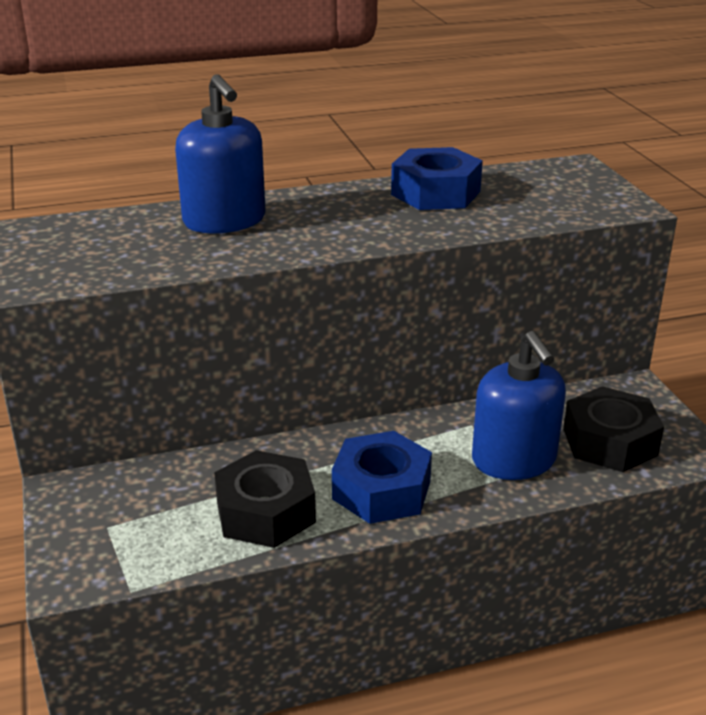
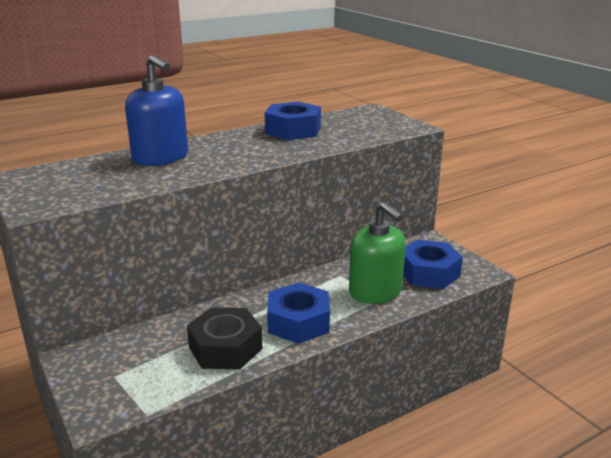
camera: 15 degrees left, 5 degrees down
blue soap dispenser [472,331,566,480] -> green soap dispenser [349,202,406,304]
black nut [563,386,664,472] -> blue nut [403,240,463,289]

